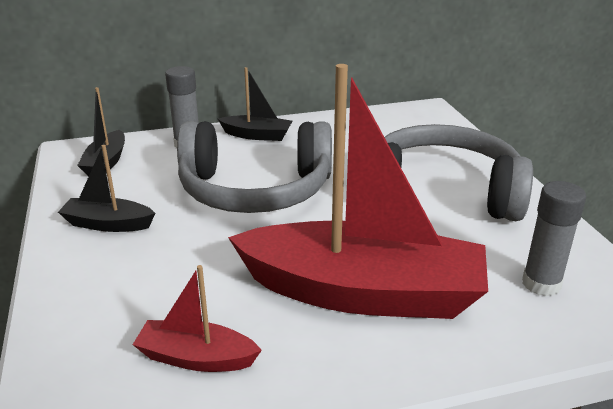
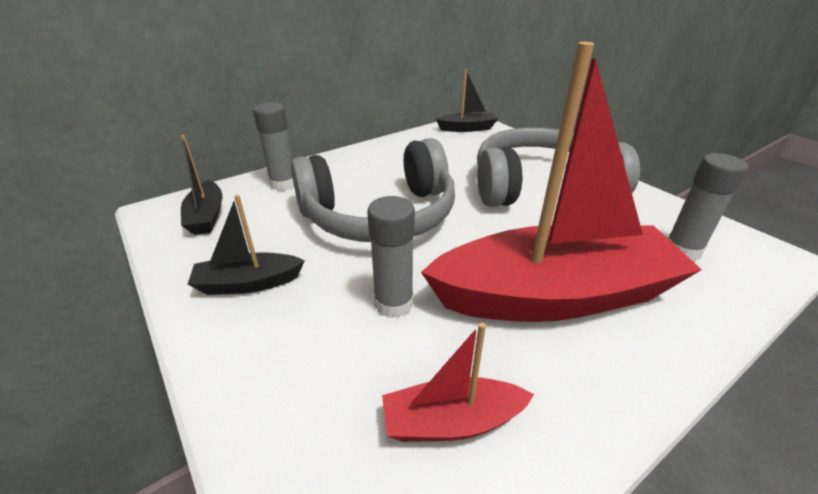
camera: 20 degrees left, 5 degrees up
black boat [218,67,292,141] -> black boat moved to [436,69,498,132]
none -> grey glue stick [367,196,415,318]

